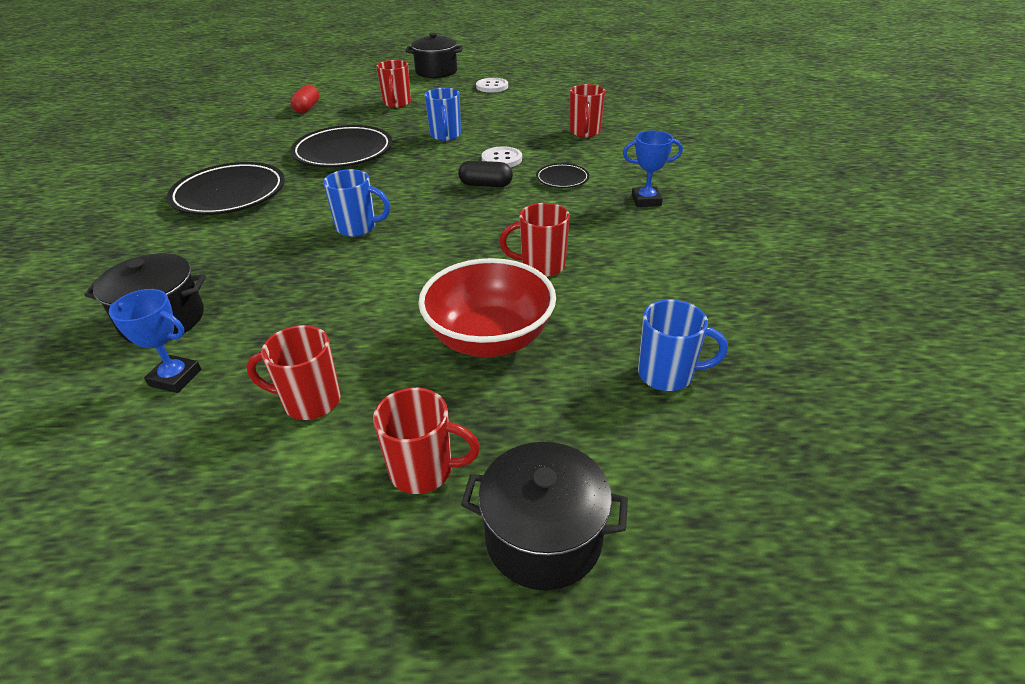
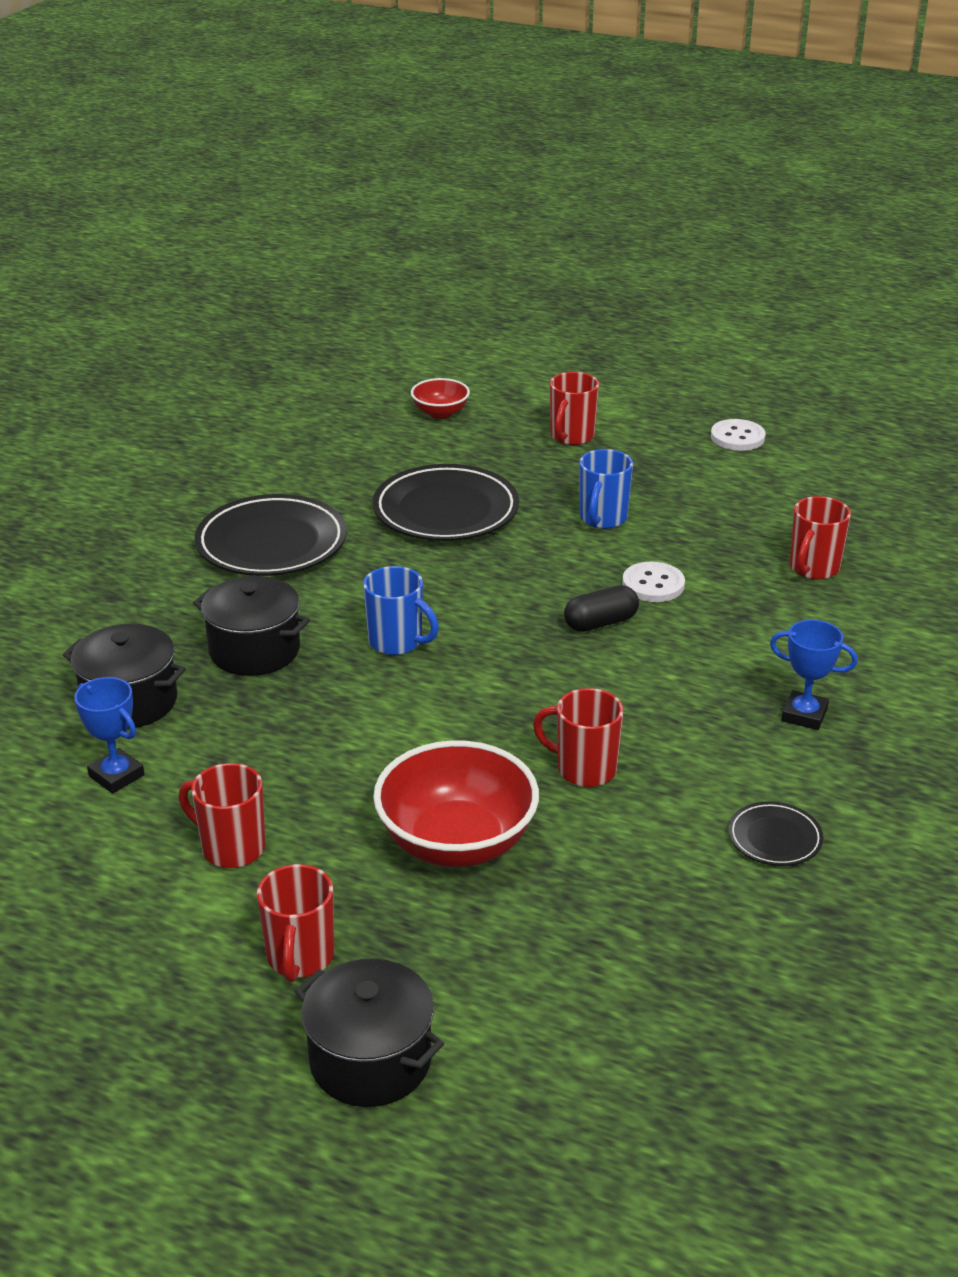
camera: 25 degrees right, 5 degrees down
red capsule [290,84,319,113] -> red bowl [411,378,470,419]
red mug [373,388,480,494] -> red mug turned 60 degrees clockwise [257,864,334,982]
black pot [406,33,463,78] -> black pot moved to [193,576,310,676]
black capsule [458,161,513,187] -> black capsule turned 60 degrees counterclockwise [564,585,639,632]
black plate [536,163,589,188] -> black plate moved to [728,801,823,866]
blue mug [638,300,728,391] -> none

